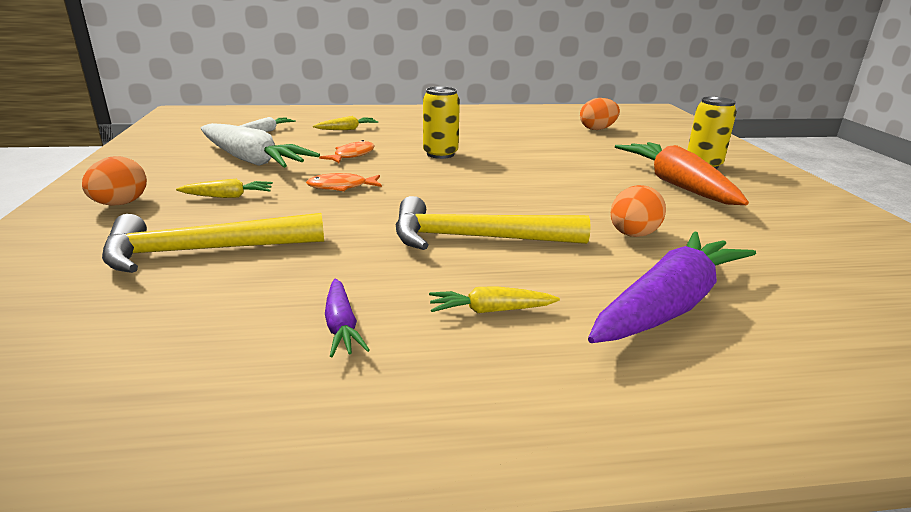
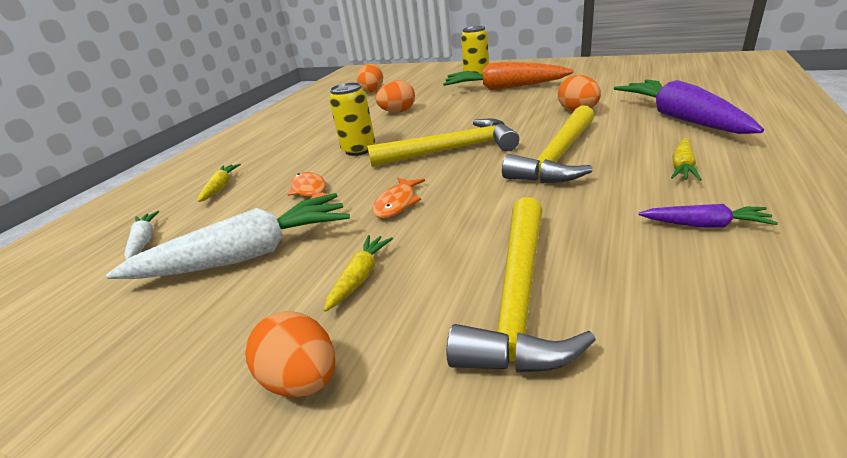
camera: 55 degrees left, 5 degrees up
none -> yellow hammer [367,119,519,167]
none -> orange egg [375,80,415,113]

